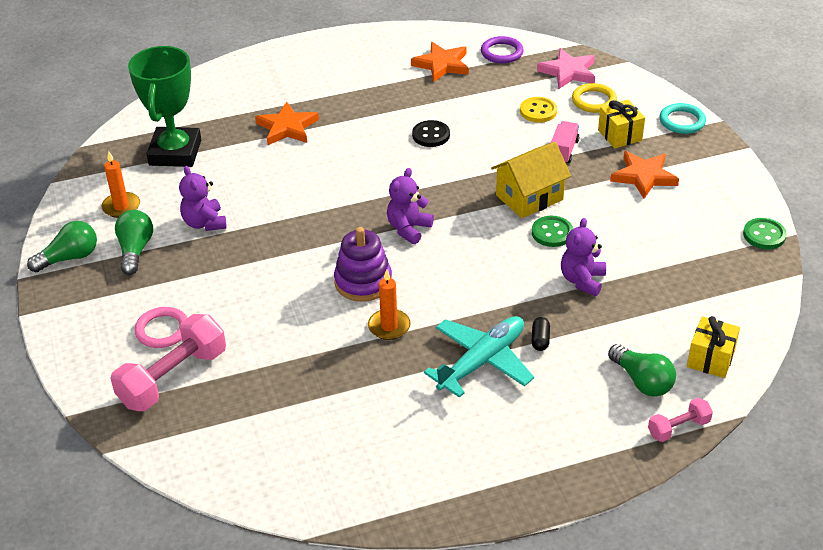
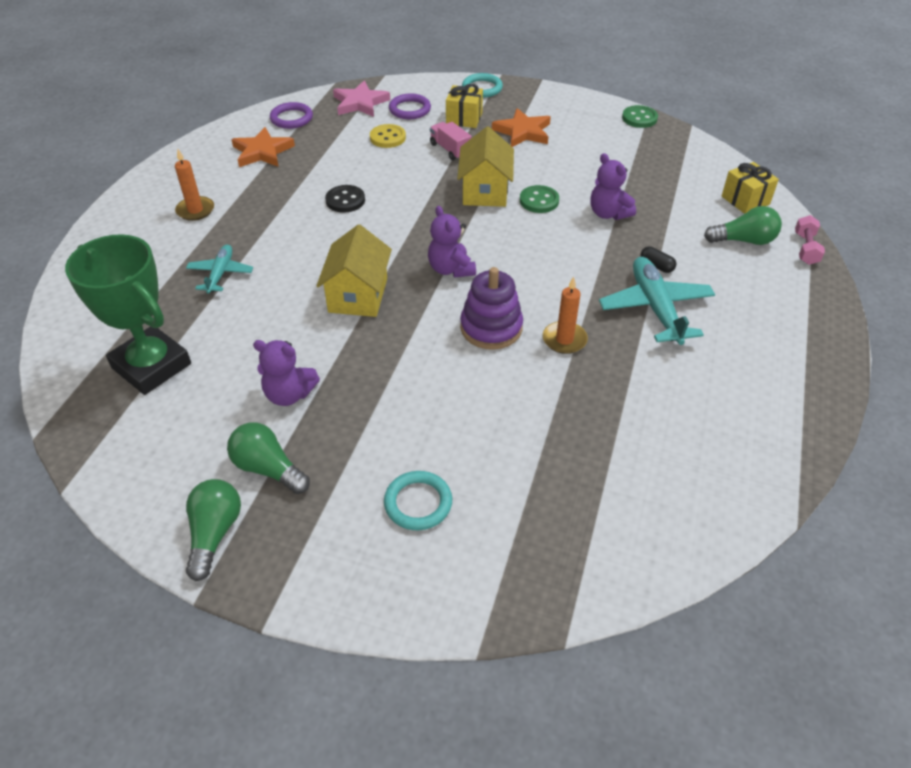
camera: 55 degrees left, 5 degrees up
orange candle [101,151,140,218] -> orange candle moved to [175,149,214,221]
pink dumbbell [110,314,226,411] -> none
pink ring [135,307,188,348] -> turquoise ring [384,471,452,530]
orange star [255,102,319,145] -> turquoise plane [186,244,253,294]
yellow ring [572,83,617,113] -> purple ring [389,93,431,119]
none -> yellow house [316,224,392,317]

